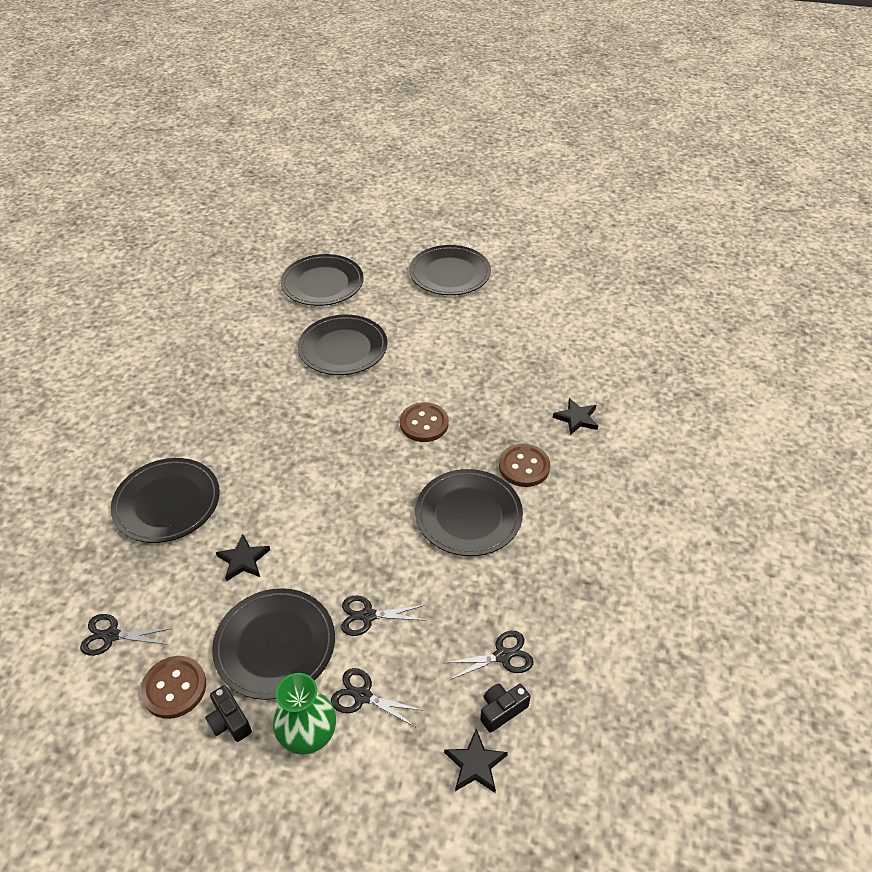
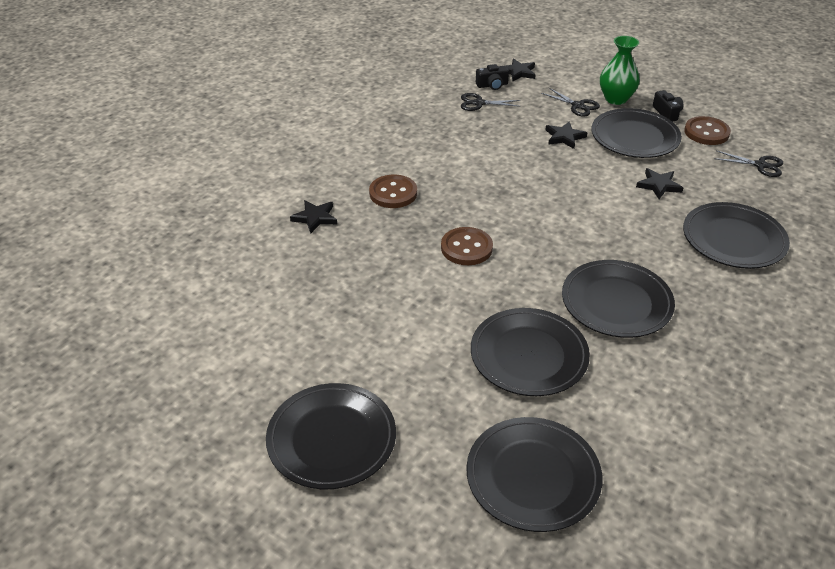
camera: 160 degrees left, 5 degrees down
black scissors [341,596,426,636] -> black star [545,121,587,149]
black plate [415,469,523,556] -> black plate moved to [562,260,675,338]

